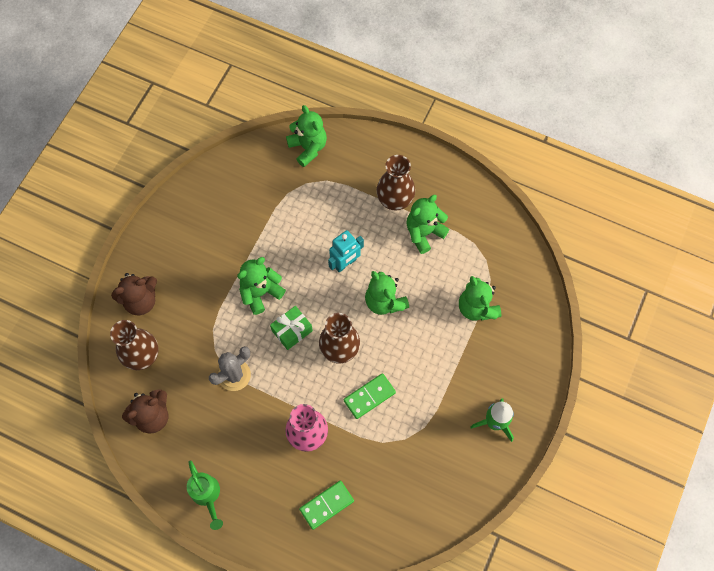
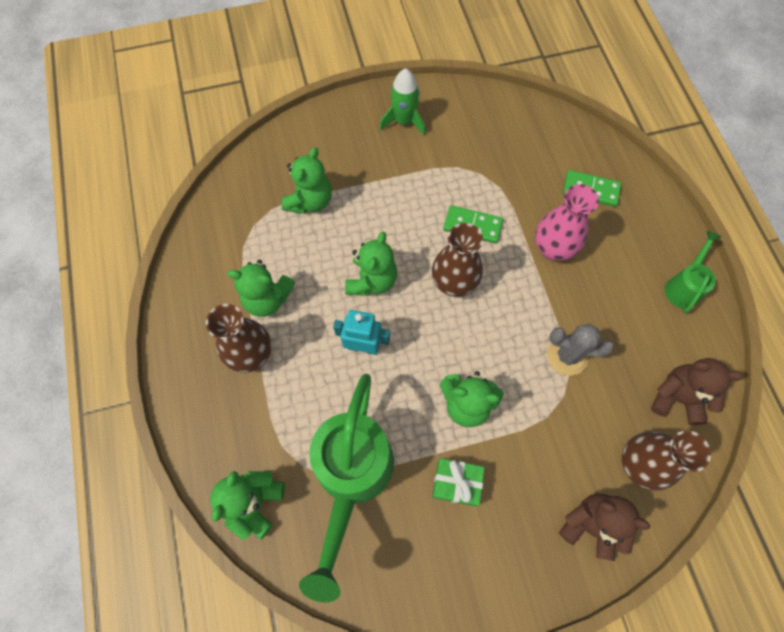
camera: 130 degrees left, 0 degrees up
green gift [270,306,313,350] -> green gift moved to [432,458,485,506]
none -> green watering can [299,374,394,602]

